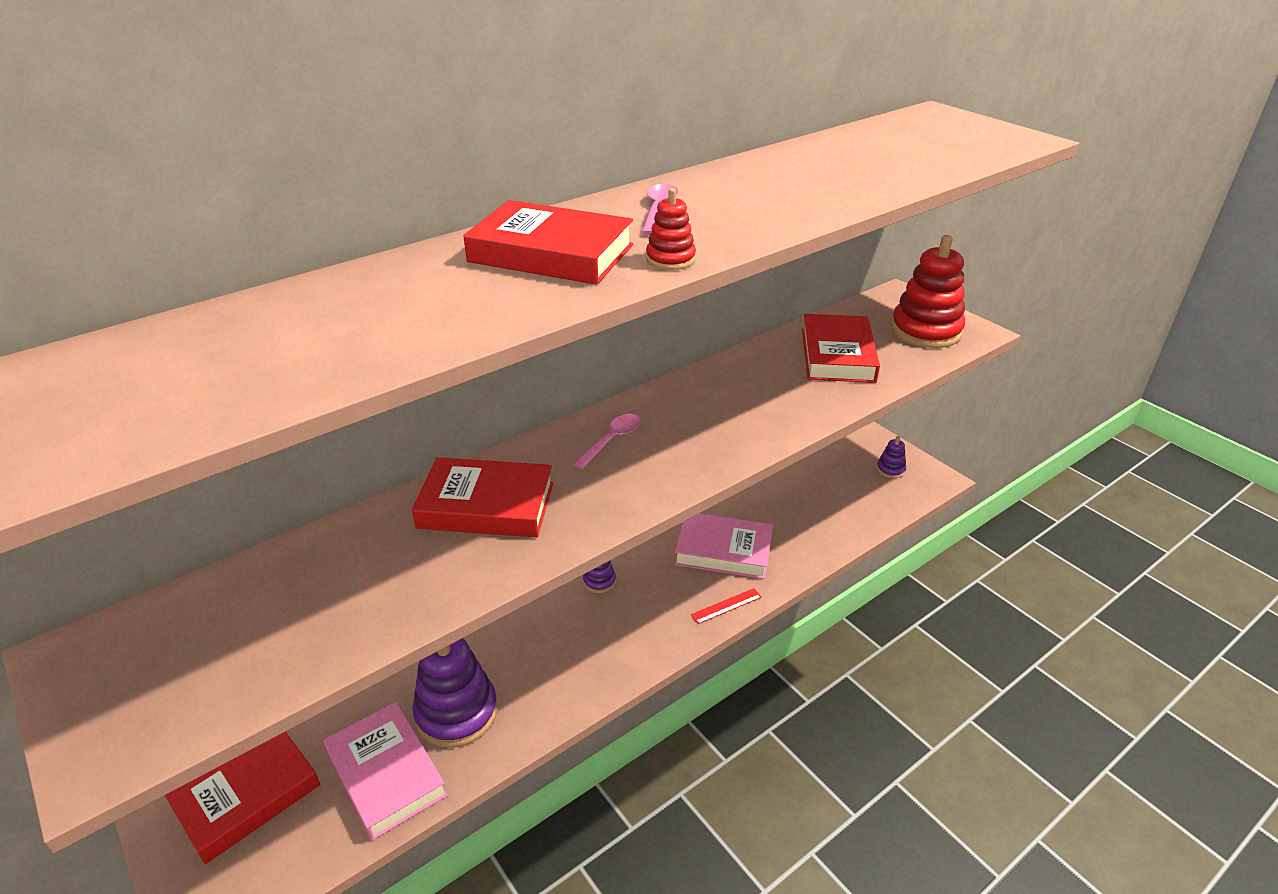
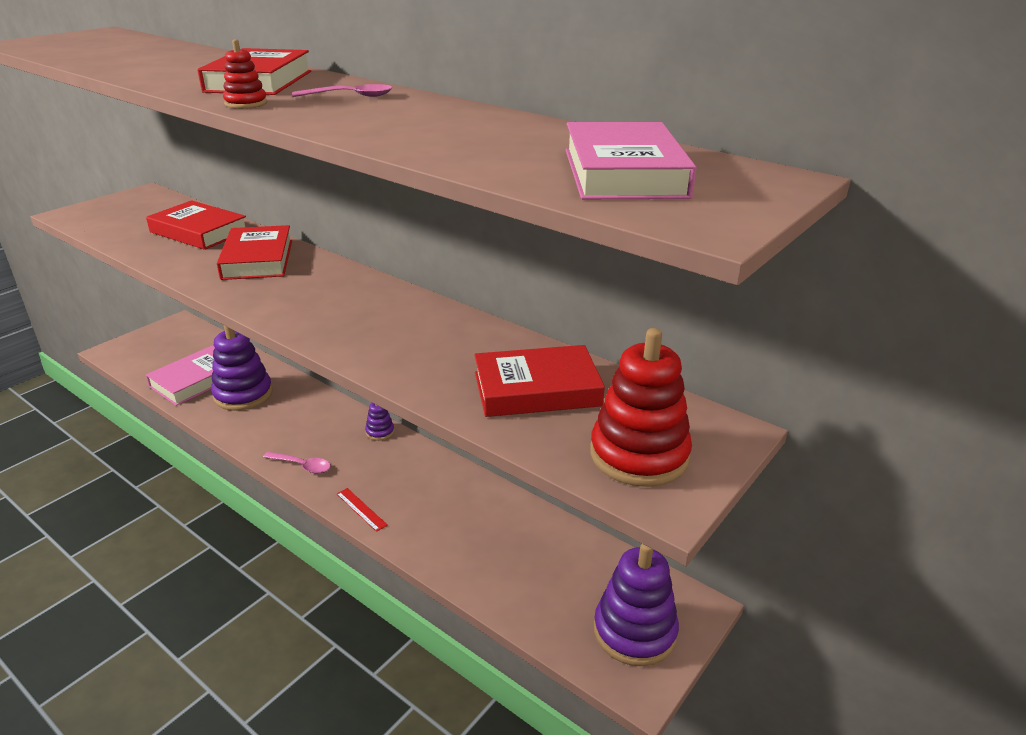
camera: 75 degrees right, 5 degrees down
red book [165,732,320,864] -> red book moved to [146,200,246,250]
pink spoon [573,414,640,469] -> pink spoon moved to [263,452,331,473]
pink book [674,513,773,579] -> pink book moved to [565,122,696,199]
purple stacking toy [877,436,906,478] -> purple stacking toy [594,544,679,666], size x2.15

